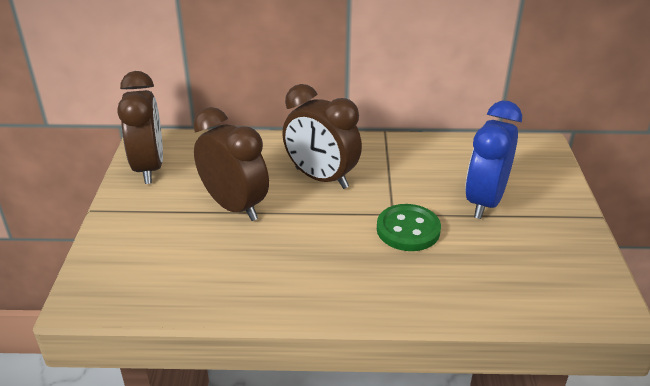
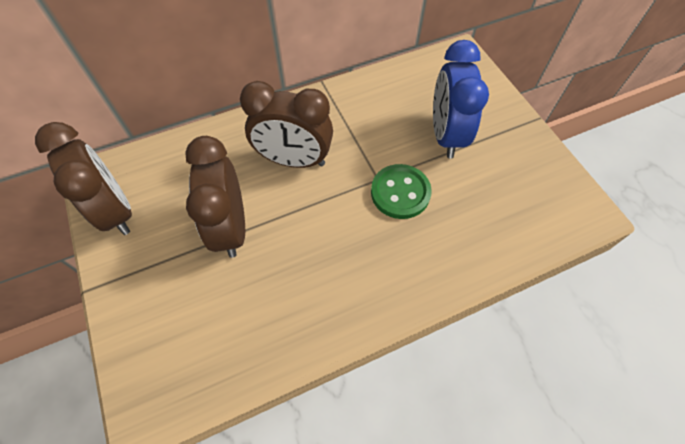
camera: 25 degrees left, 25 degrees up
brown clock [193,107,269,221] -> brown clock turned 120 degrees counterclockwise [185,136,245,258]

